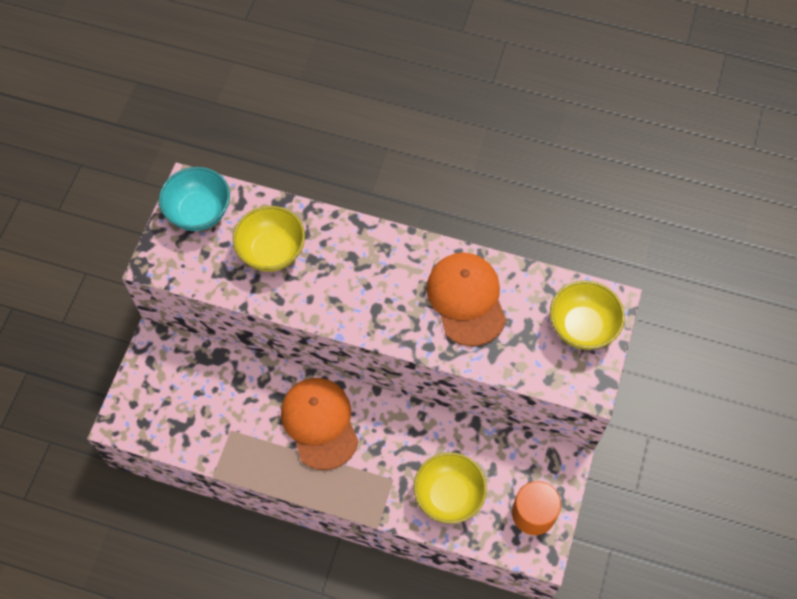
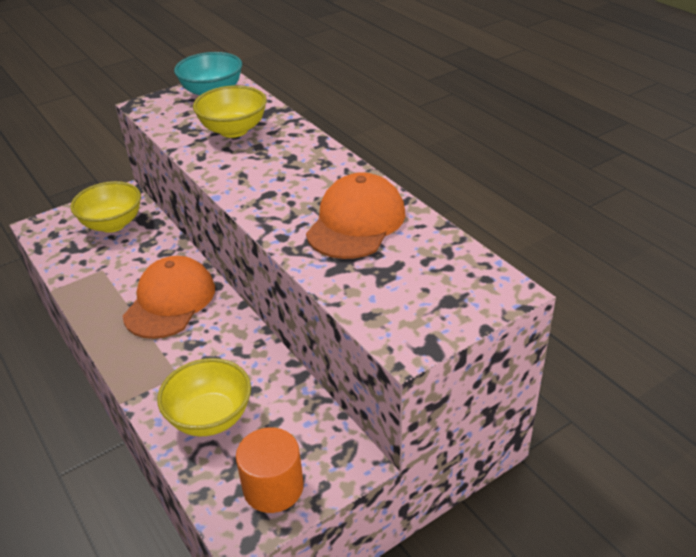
camera: 40 degrees right, 25 degrees down
yellow bowl [550,280,625,350] -> yellow bowl moved to [70,181,141,233]

